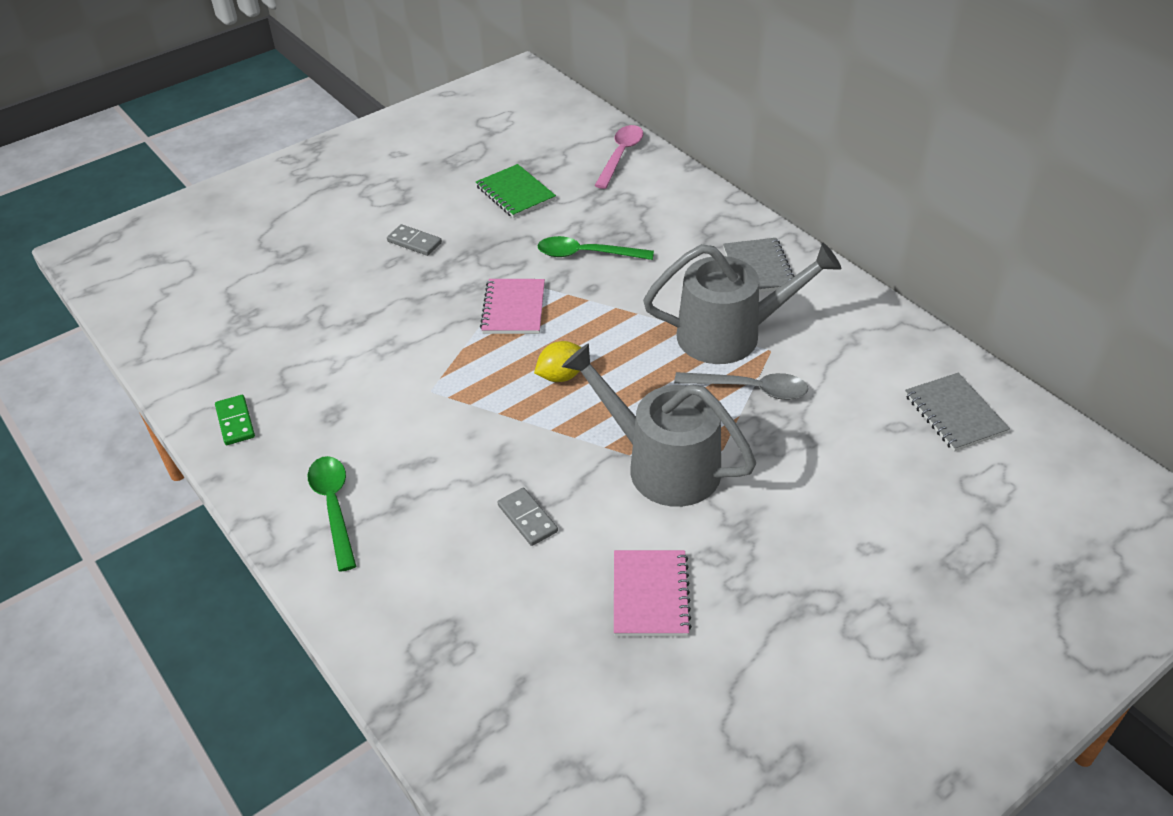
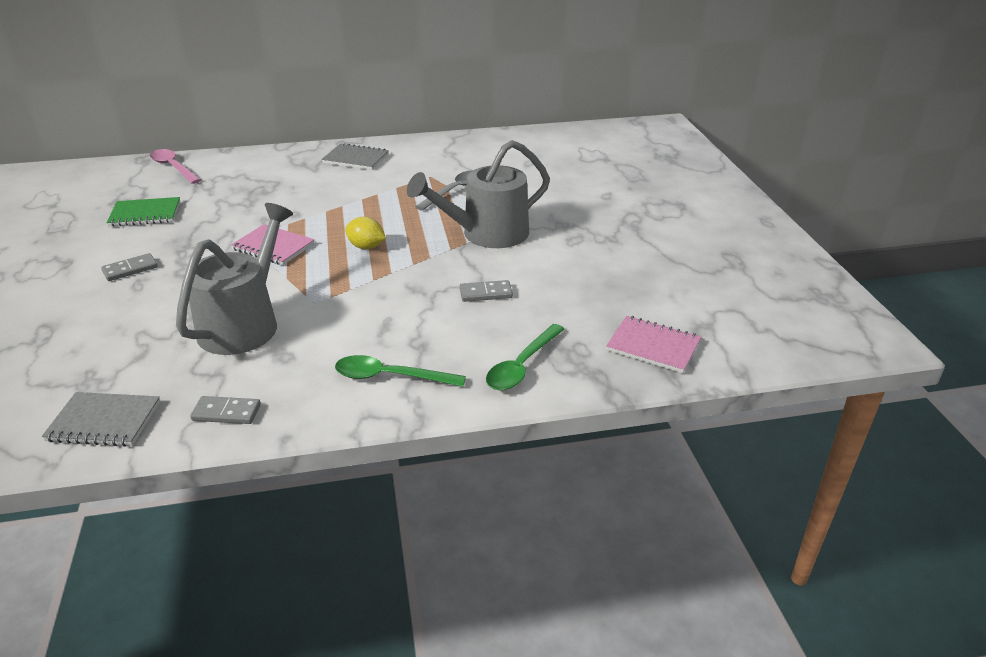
camera: 65 degrees left, 10 degrees down
green domino [215,395,255,445] -> grey domino [190,396,261,424]
yellow lemon [534,341,582,382] -> yellow lemon turned 60 degrees counterclockwise [345,217,386,249]
green spoon [537,236,654,260] -> green spoon moved to [486,324,565,390]
pink notebook [614,550,692,636] -> pink notebook moved to [606,316,701,373]
grey watering can [643,242,841,364] -> grey watering can moved to [176,203,293,355]
grey notebook [905,373,1010,452] -> grey notebook moved to [42,392,160,447]

